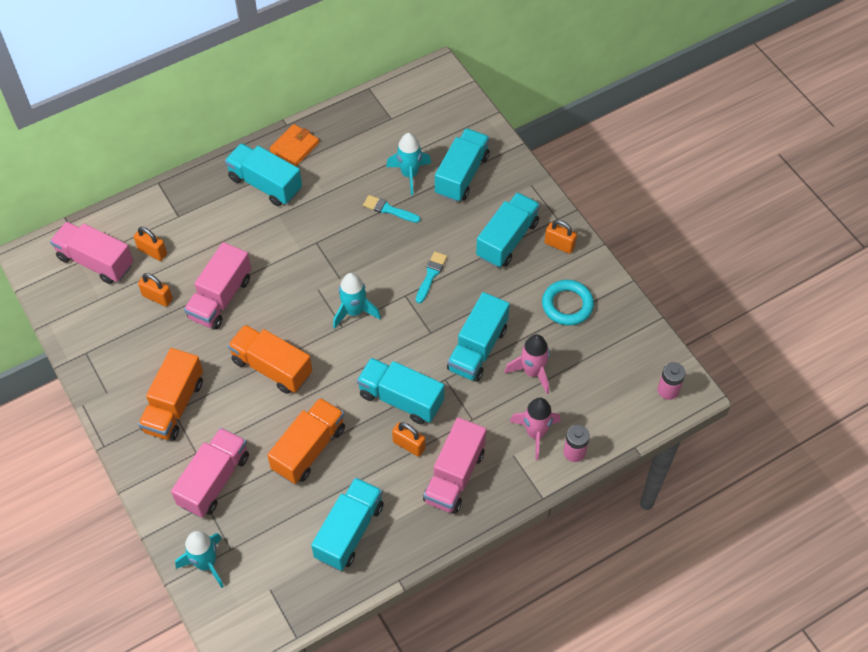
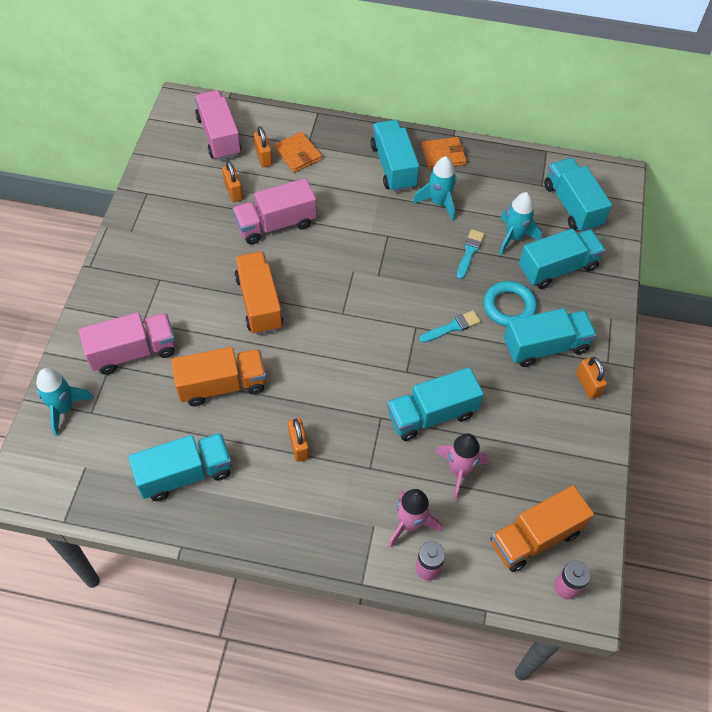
camera: 40 degrees right, 0 degrees up
orange truck [138,348,203,441] -> orange truck moved to [490,485,594,572]
turquoise rocket [333,273,381,329] -> turquoise rocket moved to [413,156,456,221]
turquoise truck [357,358,444,424] -> turquoise truck moved to [544,158,612,232]
turquoise brush [363,195,420,223] -> turquoise brush turned 45 degrees clockwise [457,229,484,279]
pink truck [423,417,486,514] -> none
turquoise ring [542,280,594,326] -> turquoise ring moved to [484,281,537,327]
none -> orange wallet [274,132,322,173]

